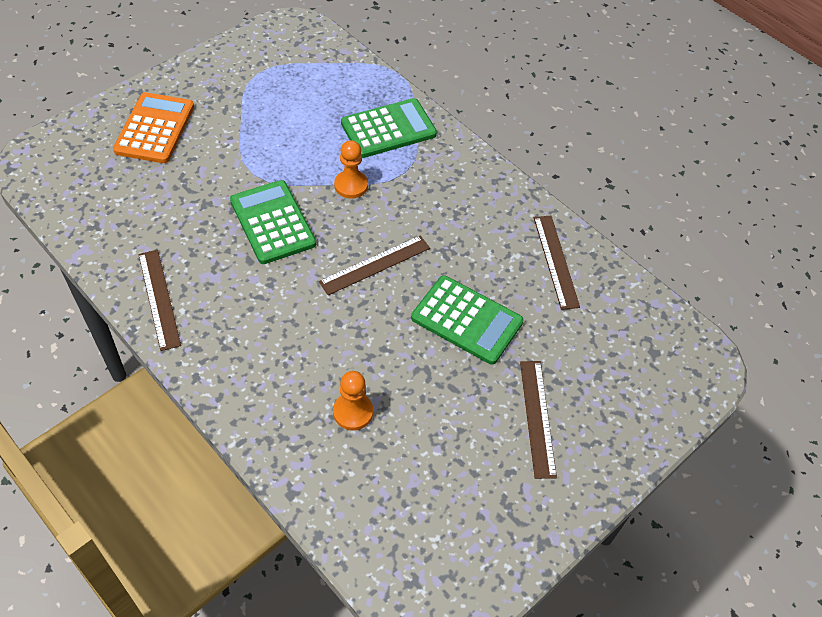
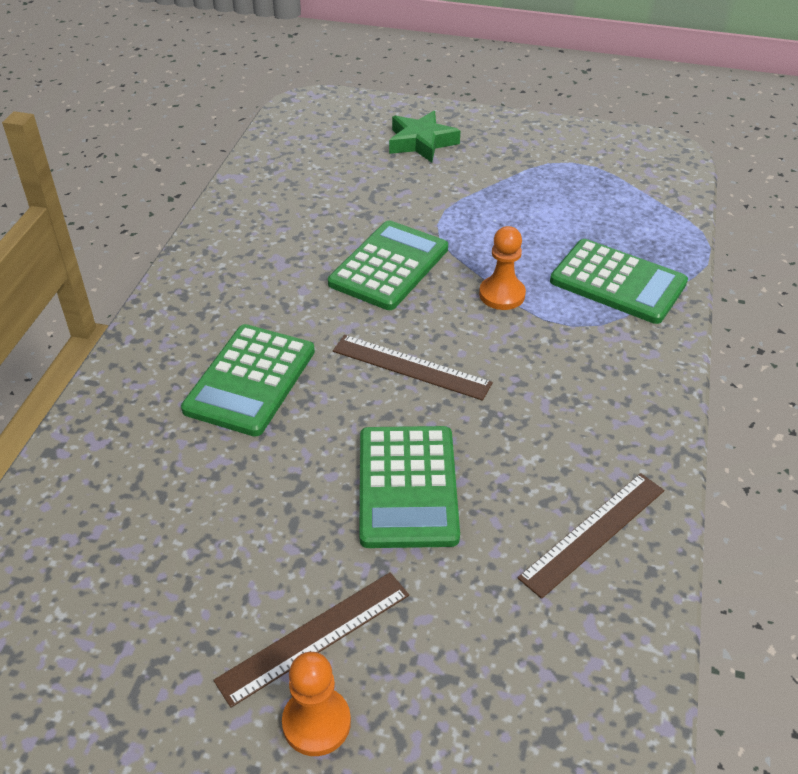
camera: 60 degrees right, 10 degrees down
orange calculator [113,92,194,163] -> green star [389,111,461,163]
brown ruler [138,250,181,351] -> none
orange pawn [333,371,373,430] -> orange pawn moved to [282,652,351,756]
none -> green calculator [181,324,315,437]

